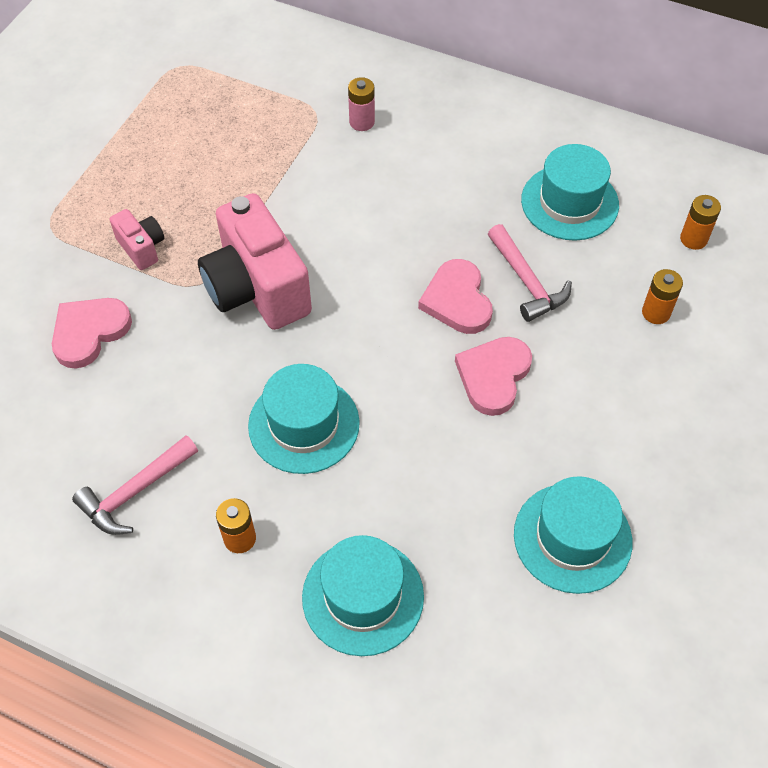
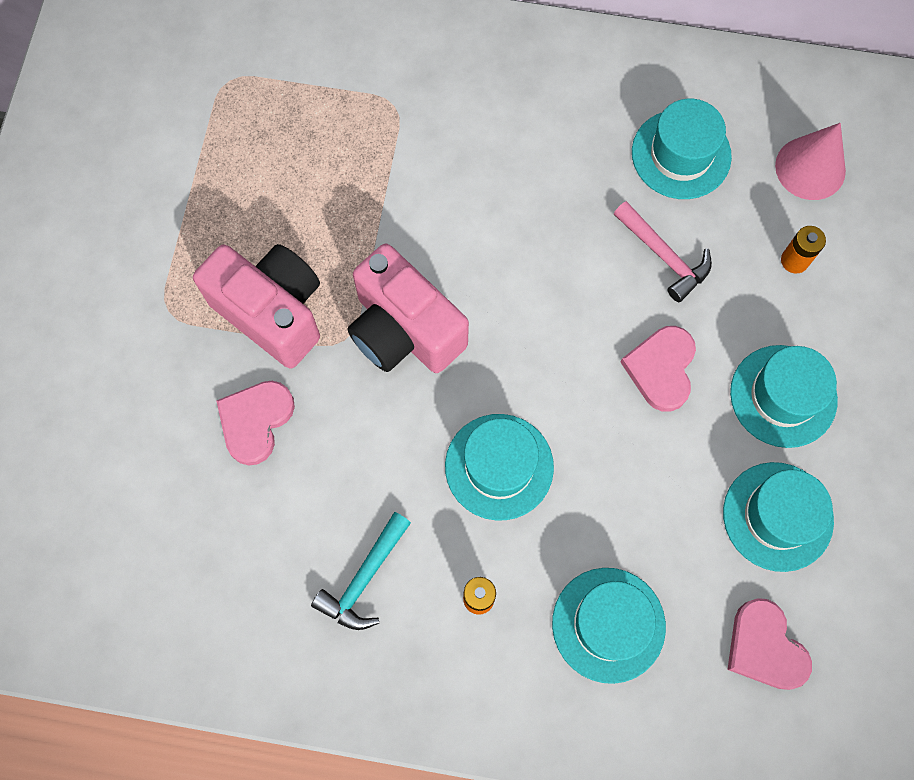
camera: 15 degrees left, 15 degrees up
pink hammer [72,435,198,535] -> turquoise hammer [311,512,411,630]
pink camera [110,209,164,270] -> pink camera [193,244,320,369], size x2.11
pink battery [348,77,375,131] -> none
pink heart [418,259,493,334] -> pink heart moved to [727,598,812,690]
orange battery [680,195,721,250] -> pink cone [775,123,846,200]
none -> turquoise hat [730,345,838,448]

